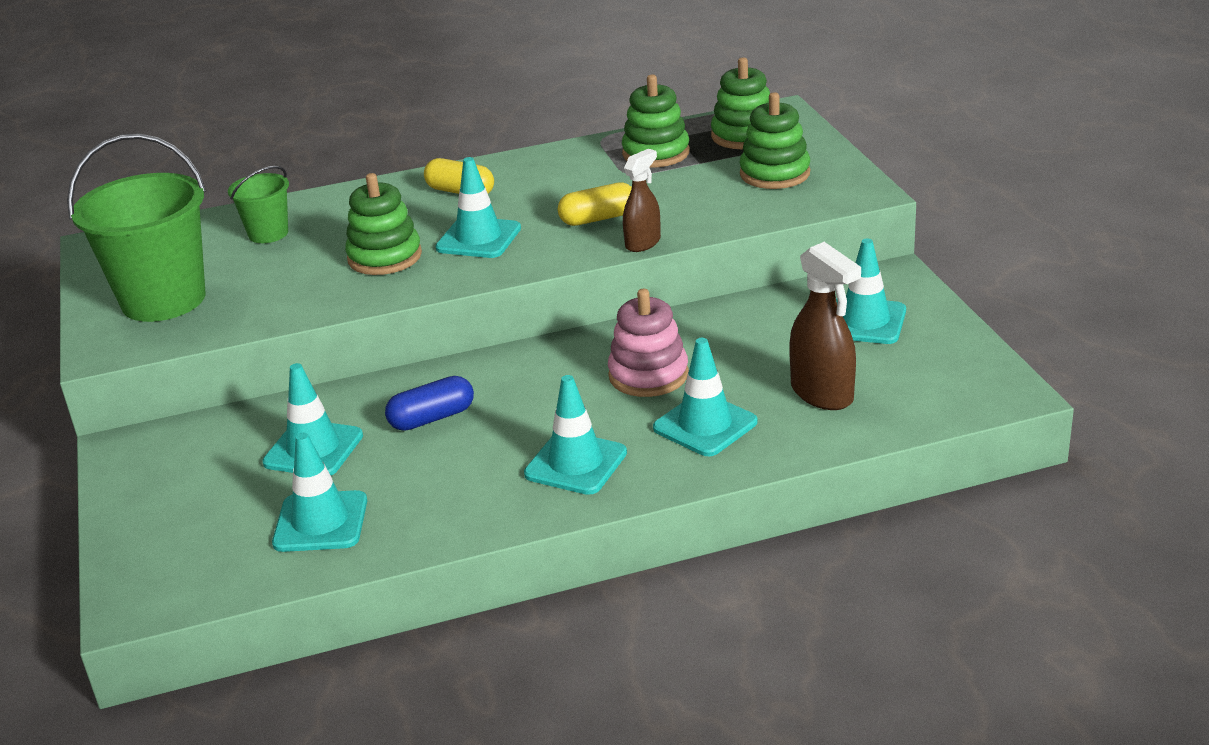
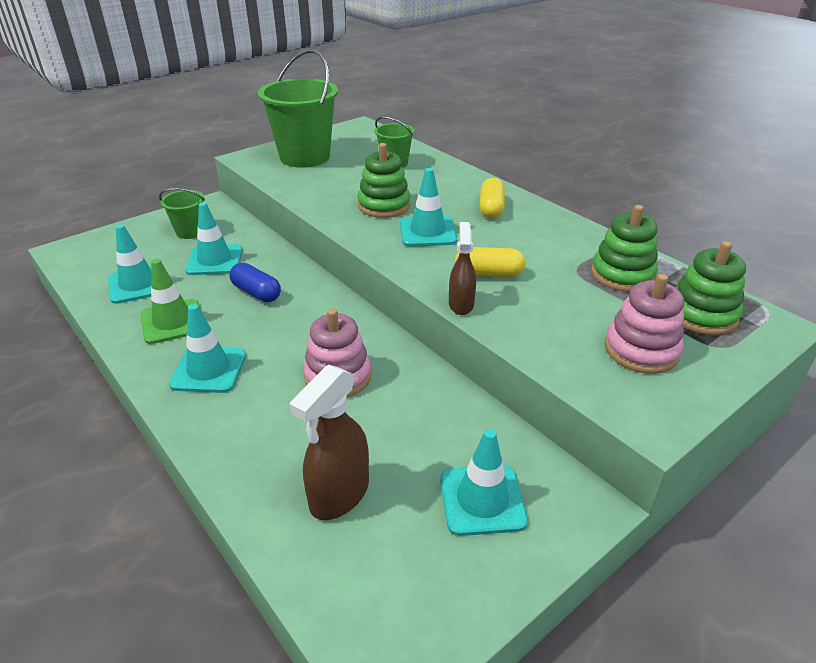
camera: 65 degrees right, 5 degrees up
yellow capsule [558,182,632,226] -> yellow capsule turned 45 degrees counterclockwise [455,247,525,277]
brown spray bottle [623,149,661,252] -> brown spray bottle turned 105 degrees counterclockwise [449,222,476,315]
turquoise traffic cone [653,338,757,456] -> none
green stacking toy [740,92,810,189] -> pink stacking toy [605,274,684,374]
none -> green traffic cone [140,259,201,344]
none -> green bucket [159,188,205,239]

